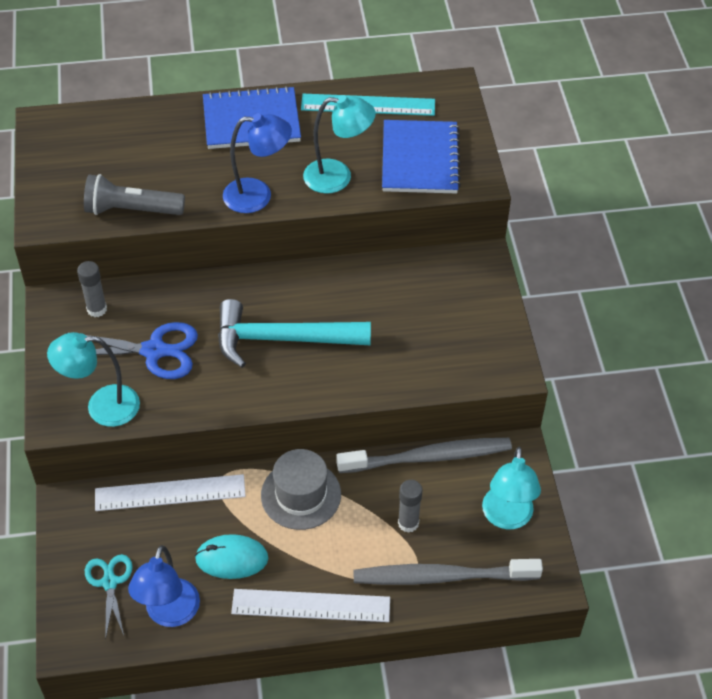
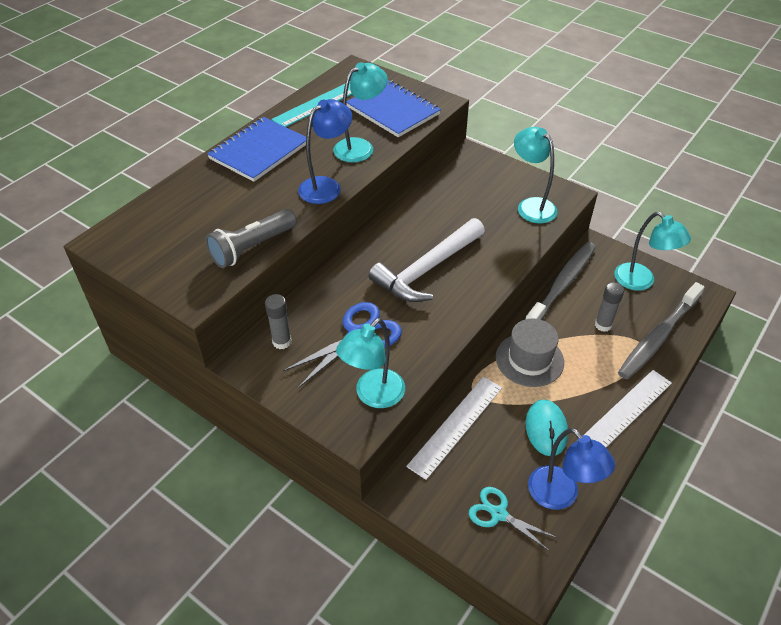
camera: 45 degrees left, 5 degrees down
turquoise mouse [195,534,268,579] -> turquoise mouse turned 45 degrees counterclockwise [525,400,568,456]
turquoise hammer [218,299,371,368] -> white hammer [369,218,485,302]
none -> turquoise lamp [514,127,558,223]

